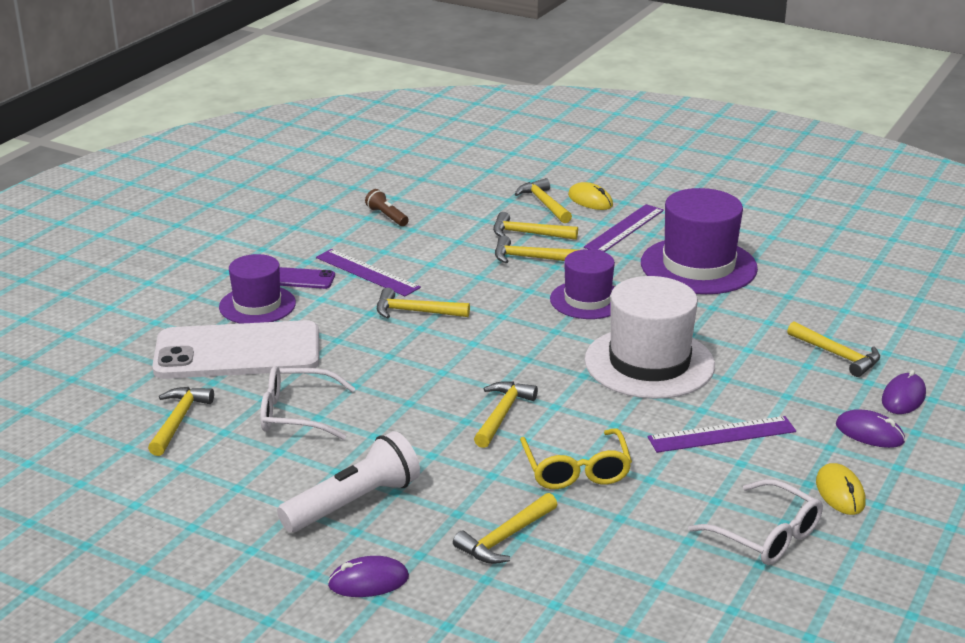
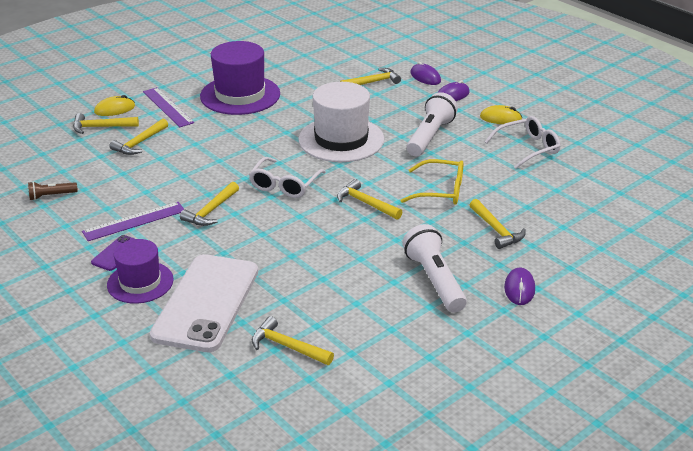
camera: 70 degrees left, 5 degrees up
white glasses [260,366,356,440] -> white glasses moved to [249,157,326,198]
yellow hammer [495,236,578,263] -> none
purple hat [550,249,615,319] -> none
purple ruler [648,416,796,453] -> white flashlight [407,92,458,156]

